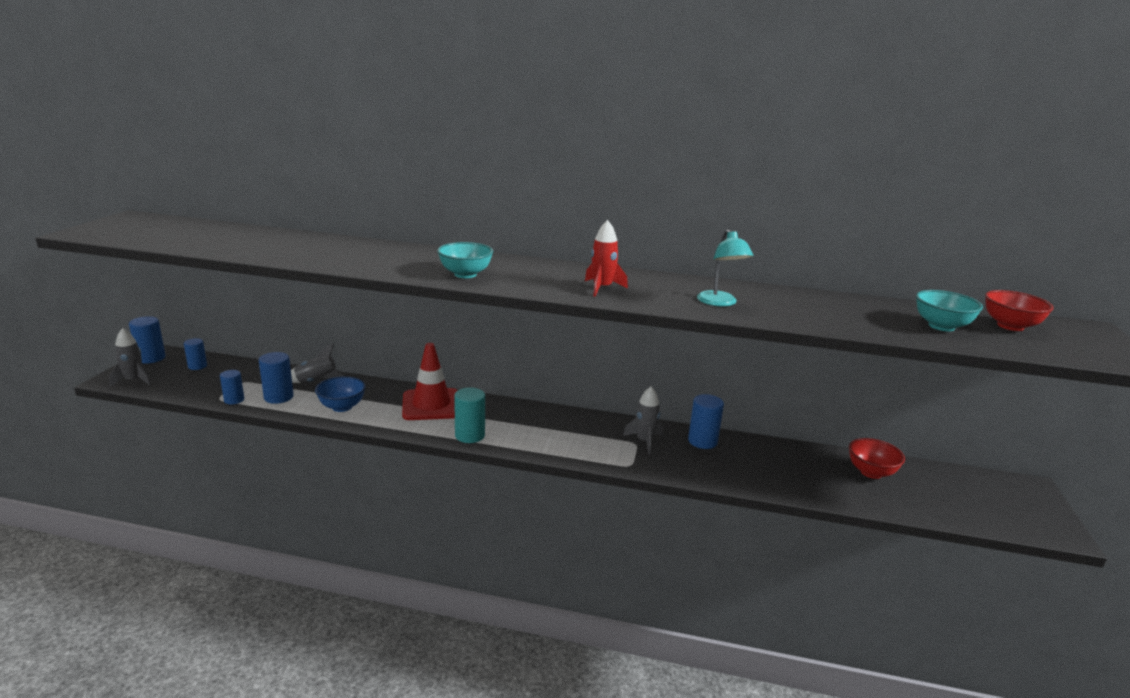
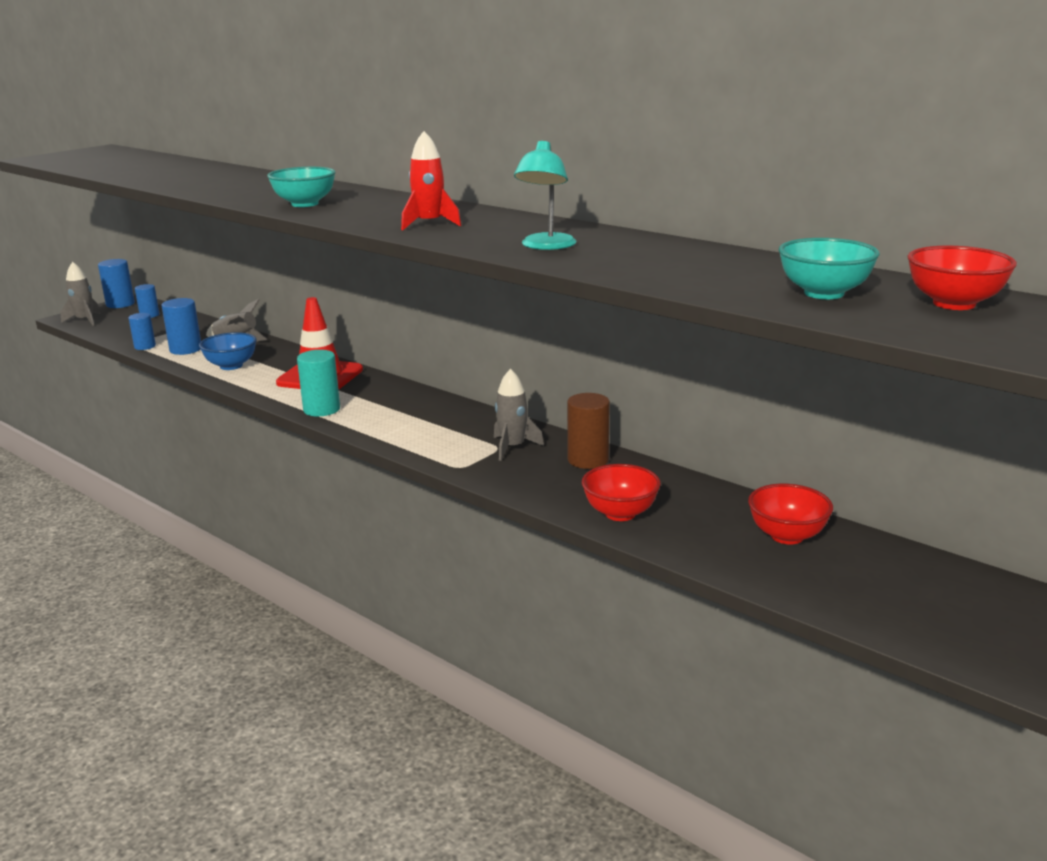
camera: 30 degrees right, 0 degrees up
blue cylinder [688,394,724,449] -> brown cylinder [567,393,610,469]
none -> red bowl [582,464,661,521]

